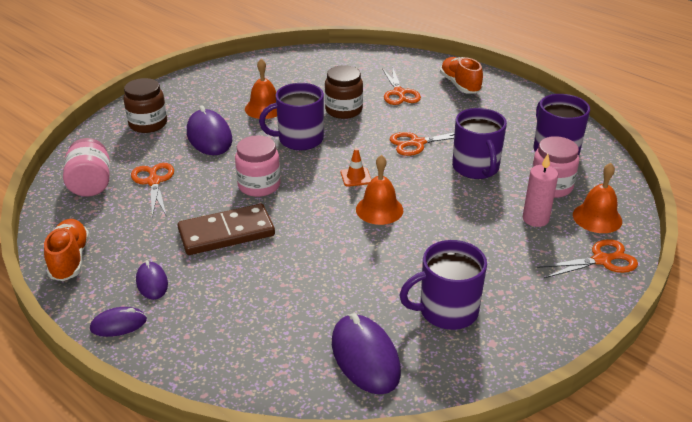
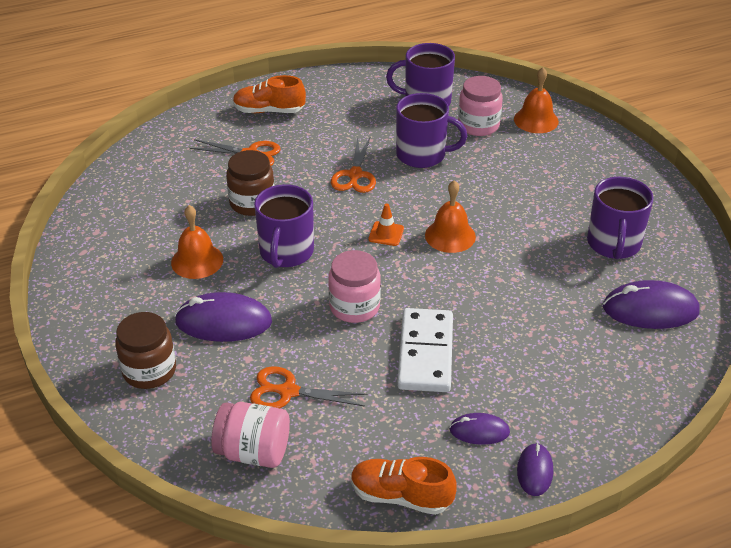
camera: 65 degrees left, 5 degrees up
brown domino [178,204,275,255] -> white domino [397,308,453,392]
pink candle [523,154,558,227] -> none
orange scissors [537,239,638,278] -> none

